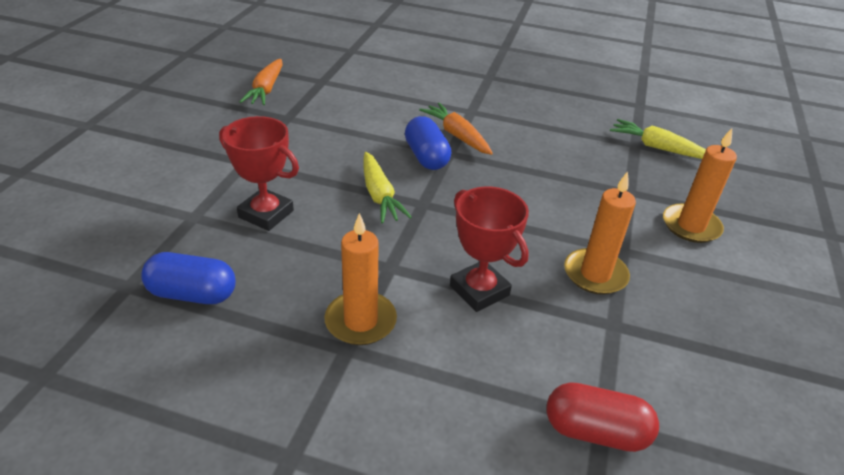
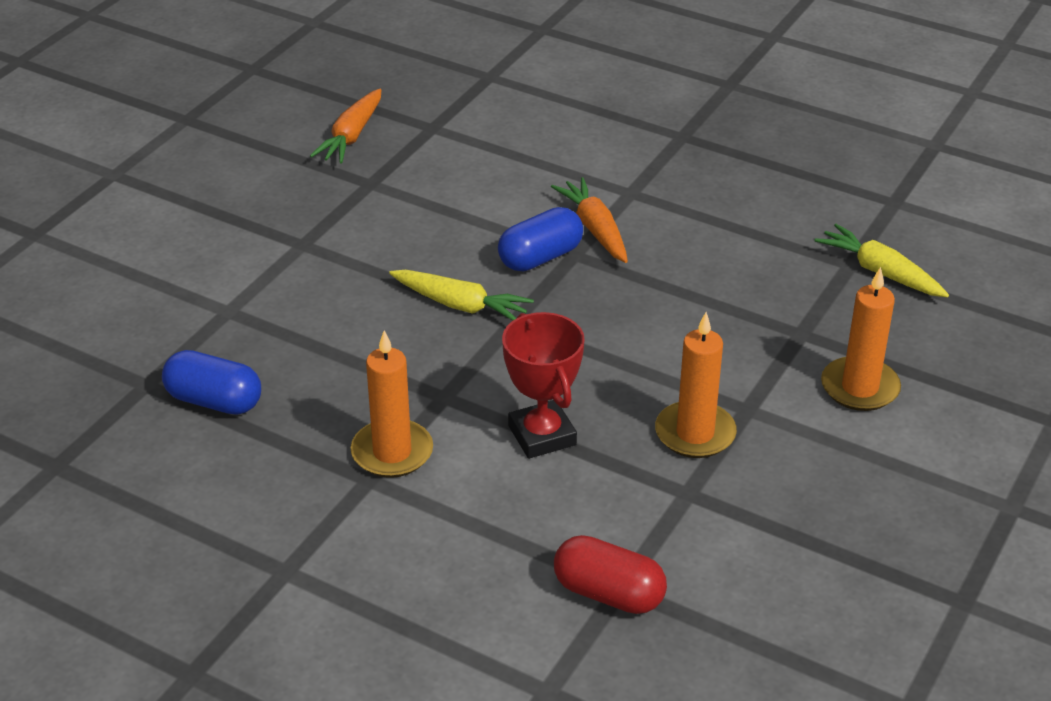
camera: 15 degrees right, 0 degrees up
red trophy [219,116,299,231] -> none
yellow carrot [363,152,412,223] -> yellow carrot turned 60 degrees counterclockwise [389,270,534,321]
blue capsule [405,116,451,170] -> blue capsule turned 60 degrees clockwise [498,207,583,271]

